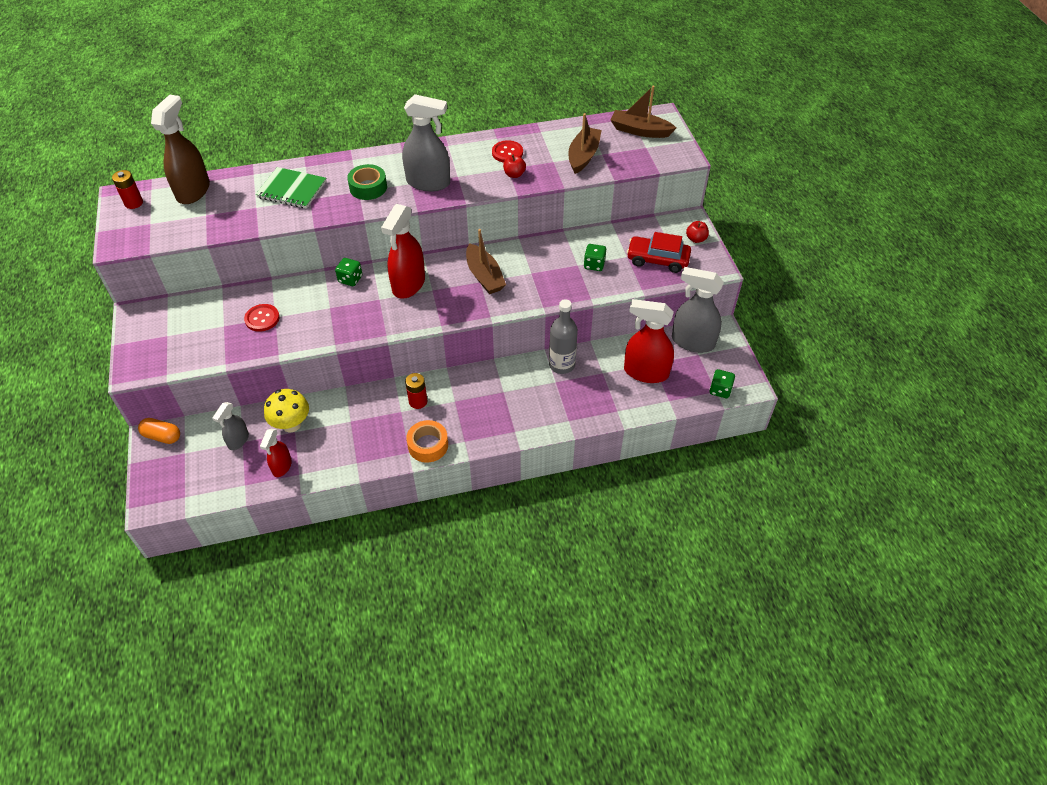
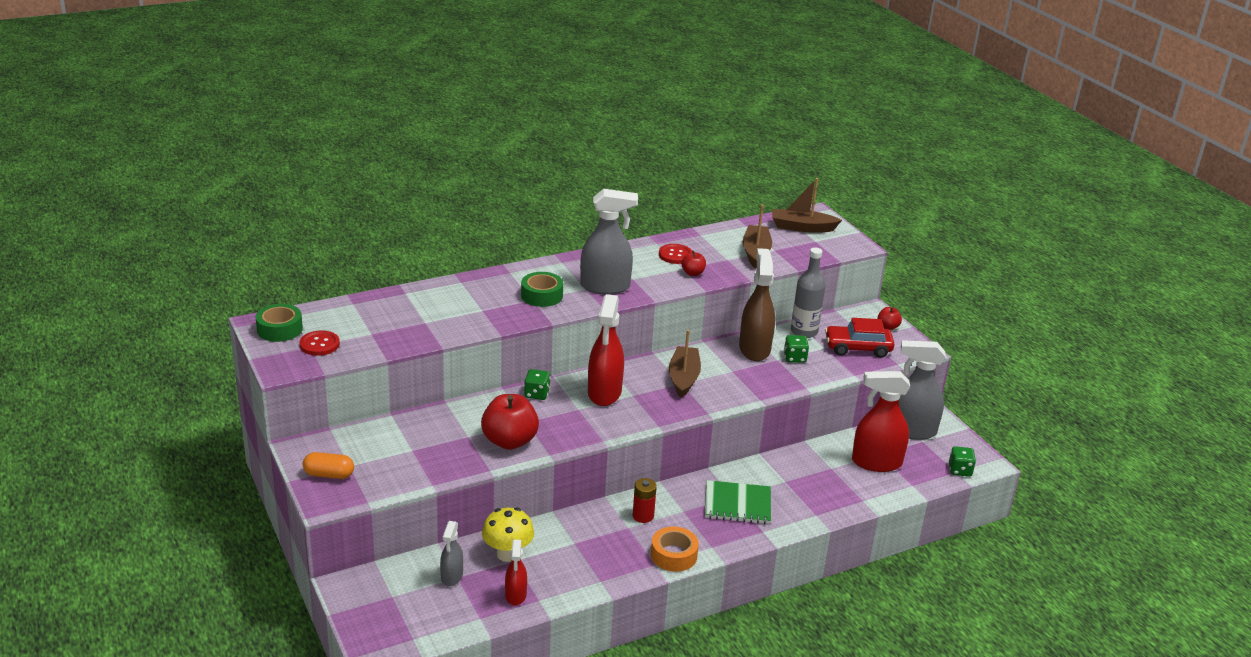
camera: 15 degrees left, 20 degrees down
red battery [112,170,143,209] -> green tape [256,304,303,342]
orange capsule [138,418,180,444] -> orange capsule moved to [303,452,354,479]
brown spray bottle [151,95,210,204] -> brown spray bottle moved to [739,248,775,361]
red button [244,304,280,332] -> red button moved to [300,330,340,356]
green notebook [256,167,326,209] -> green notebook moved to [705,480,771,524]
brown boat [466,229,506,294] -> brown boat turned 135 degrees counterclockwise [669,330,701,398]
grey bottle [549,299,578,374] -> grey bottle moved to [791,248,825,338]
none -> red apple [481,394,539,450]

